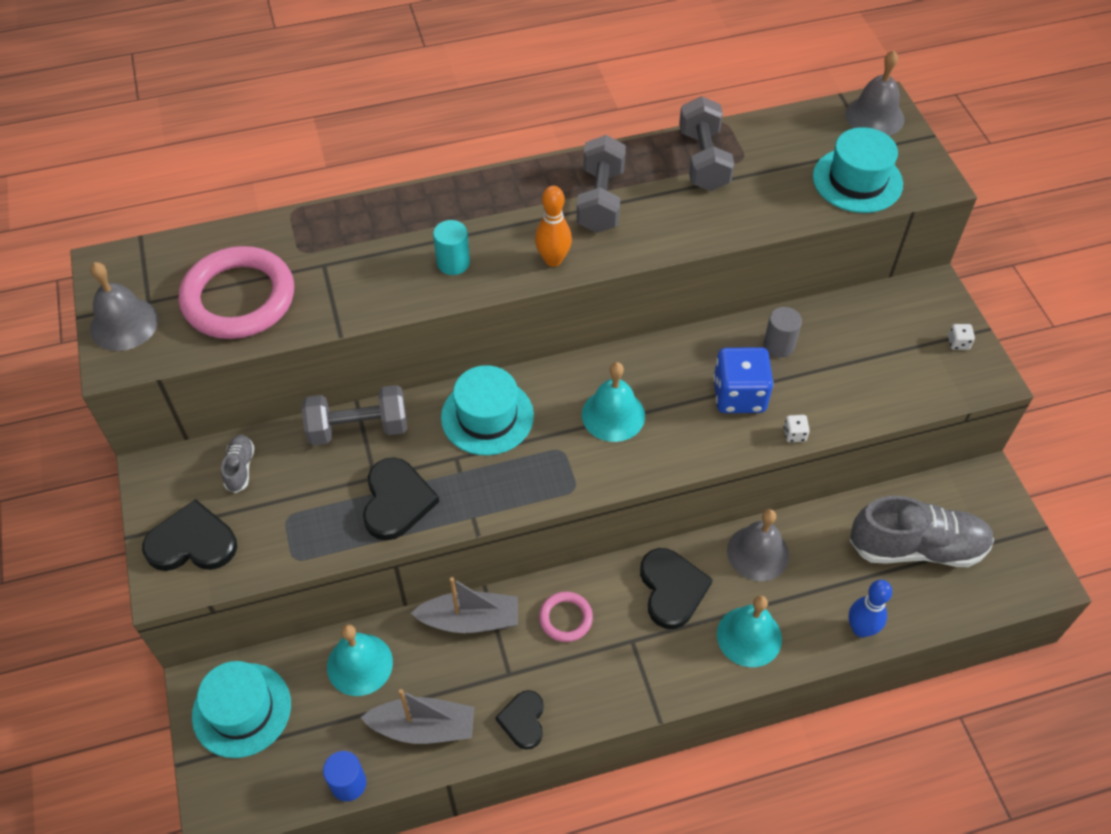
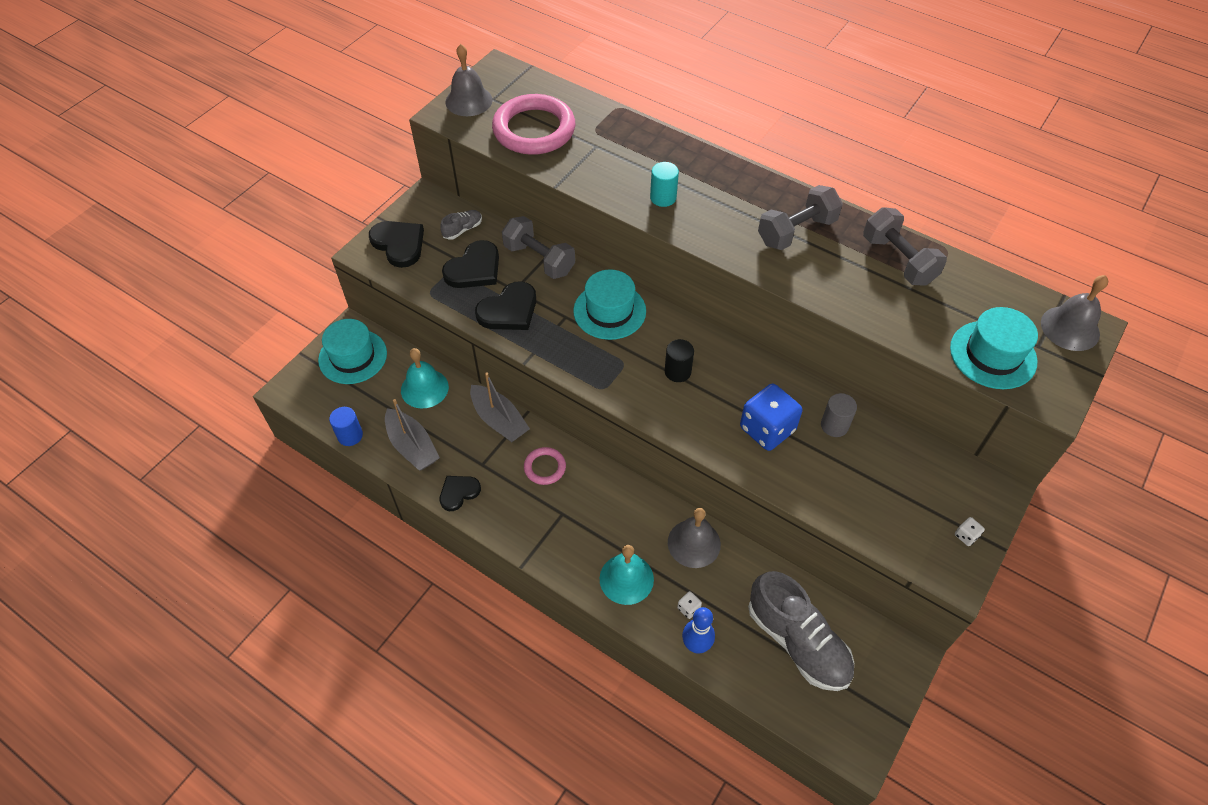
camera: 50 degrees right, 0 degrees up
orange bowling pin [535,186,572,267] -> none
turquoise bell [582,362,645,442] -> black cylinder [665,339,694,382]
black heart [640,548,713,629] -> black heart moved to [442,240,499,288]
grey dumbbell [679,96,734,191] -> grey dumbbell turned 75 degrees counterclockwise [863,207,947,285]
white dice [784,415,810,442] -> white dice moved to [677,591,702,619]

